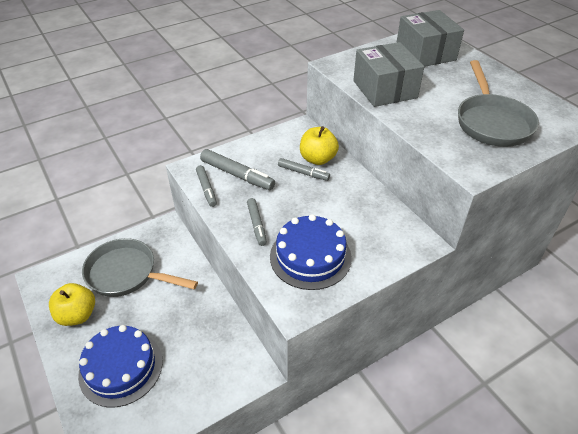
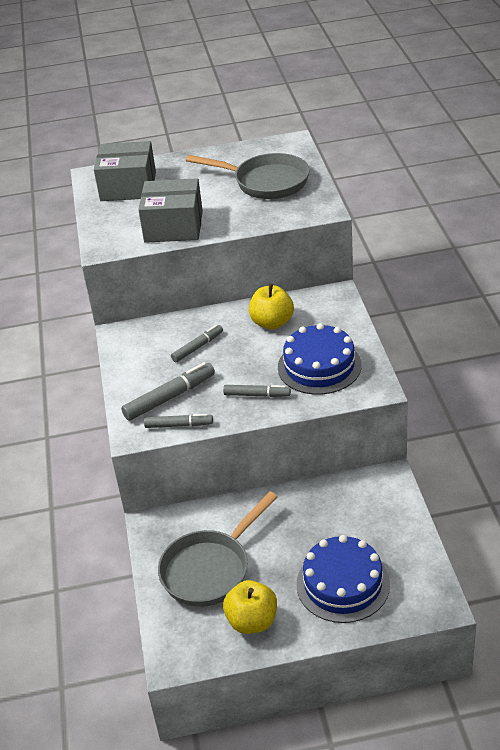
camera: 65 degrees left, 5 degrees down
yellow apple [300,126,339,165] -> yellow apple moved to [249,283,294,330]

